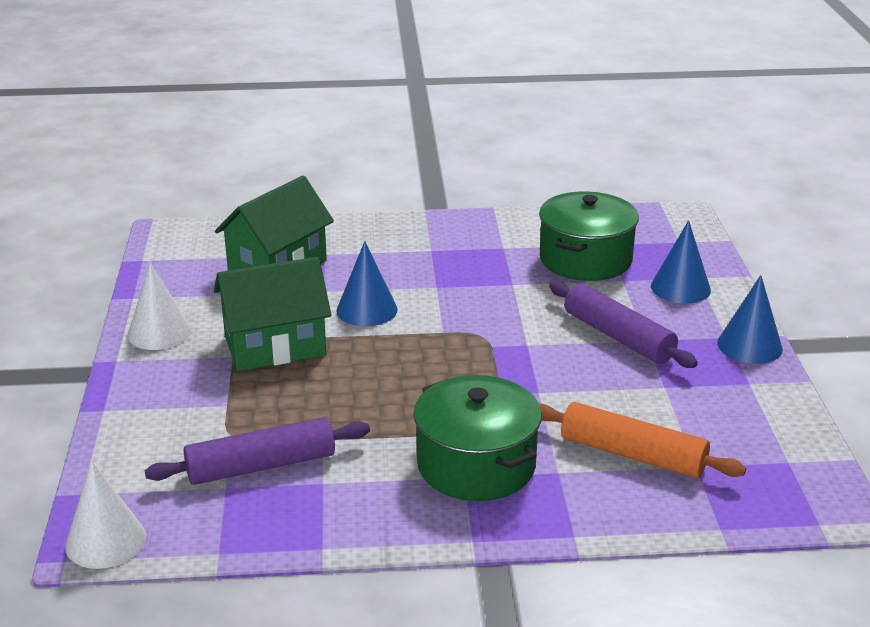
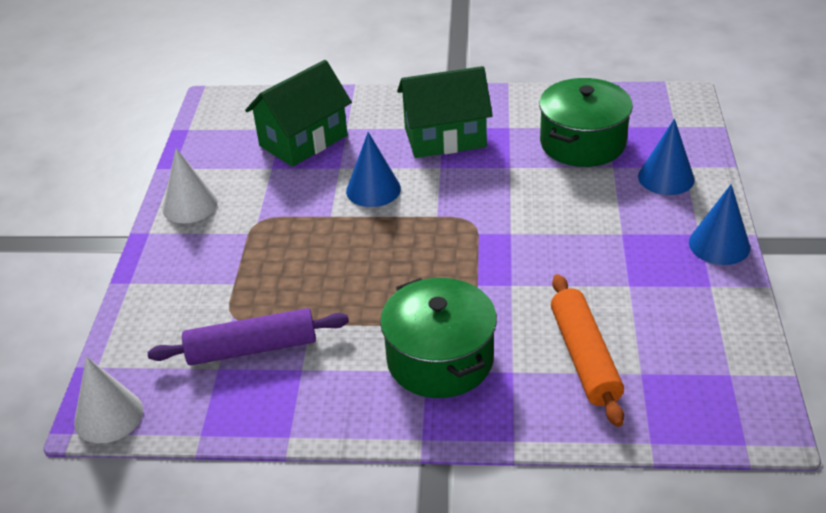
camera: 10 degrees right, 10 degrees up
green house [214,257,331,371] -> green house moved to [397,66,493,158]
orange rolling pin [539,402,746,478] -> orange rolling pin turned 45 degrees clockwise [551,274,624,427]
purple rolling pin [549,281,698,368] -> none

